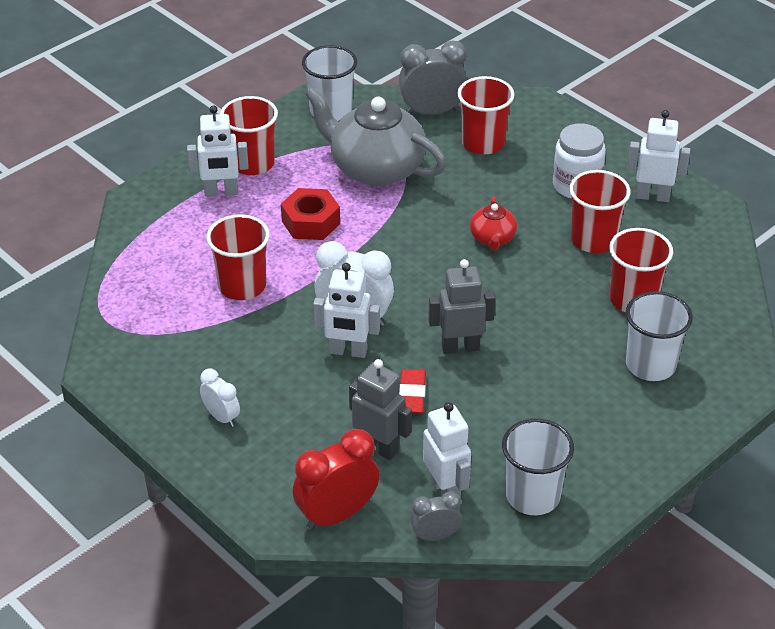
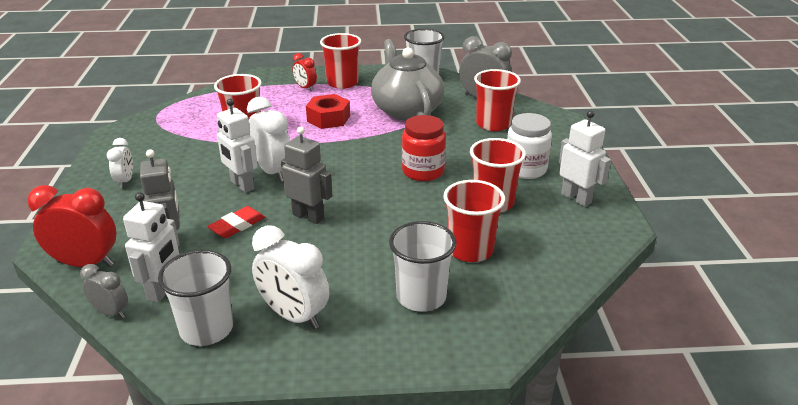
camera: 40 degrees right, 10 degrees down
white robot [187,105,249,197] -> red clock [293,53,317,91]
red teapot [470,196,517,251] -> red jar [402,115,446,181]
none -> white clock [252,225,329,329]

